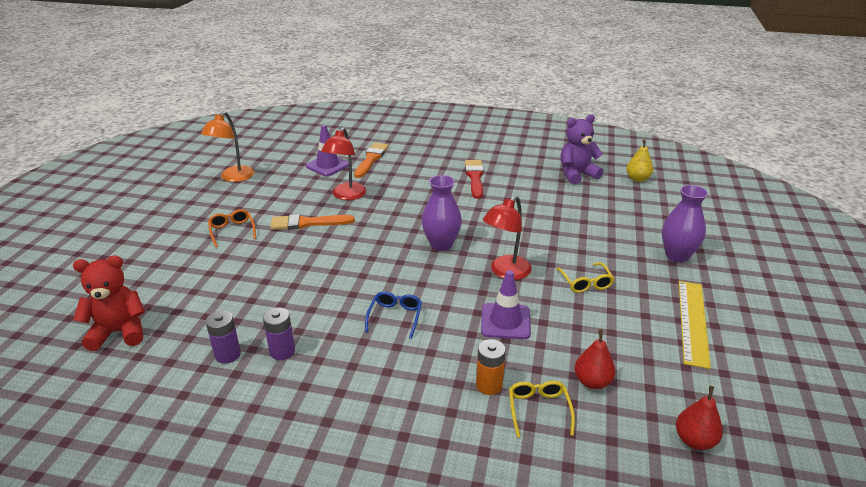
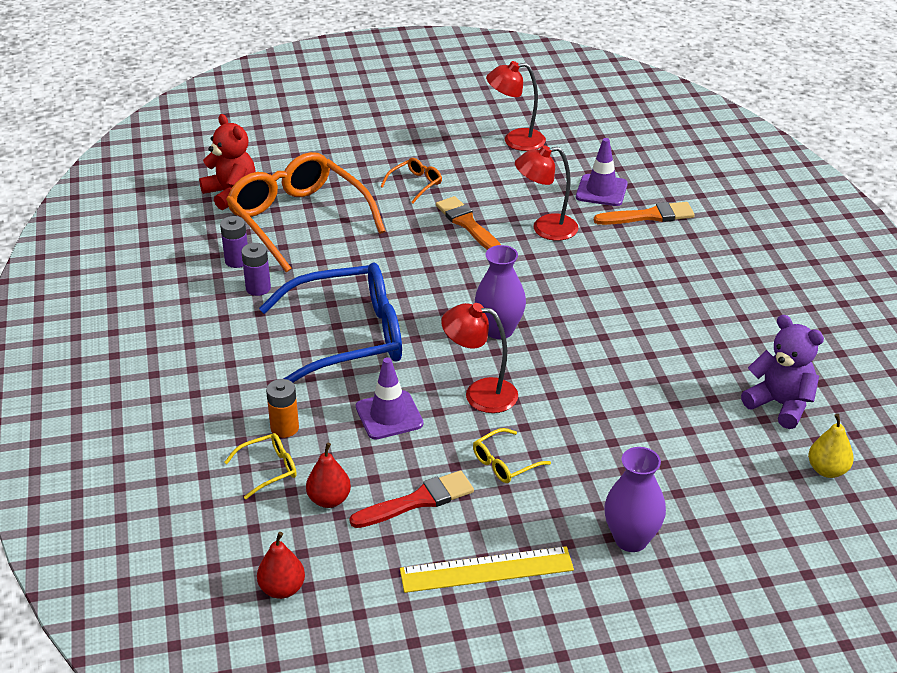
camera: 65 degrees right, 5 degrees up
orange lamp [201,112,254,182] -> red lamp [486,61,546,151]
blue glasses [365,291,422,339] -> blue glasses [259,263,402,383], size x2.46
red brush [465,160,484,199] -> red brush moved to [350,470,474,528]
none -> orange glasses [226,152,386,273]

